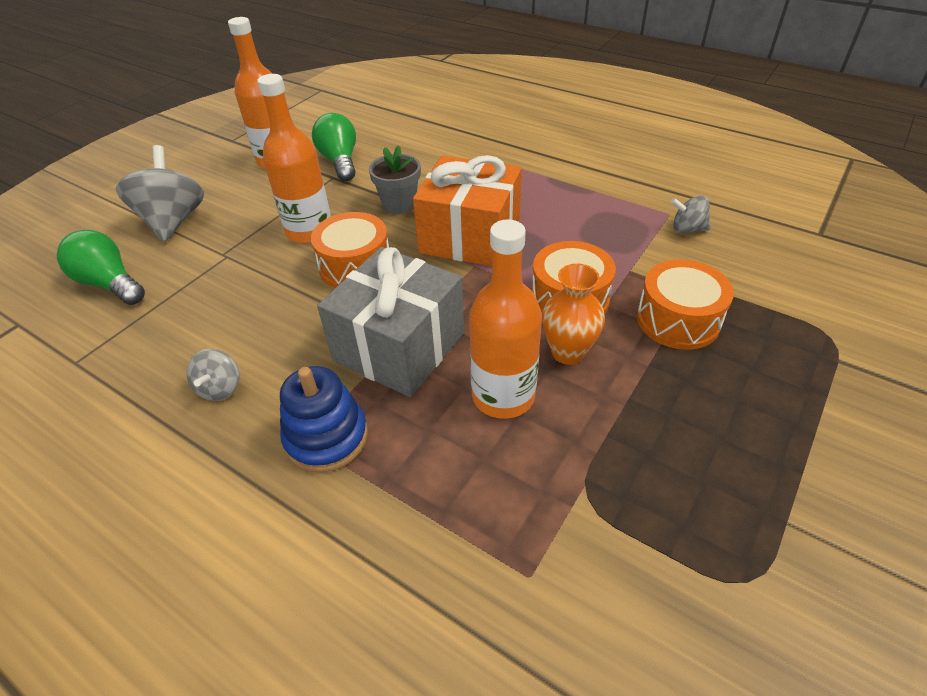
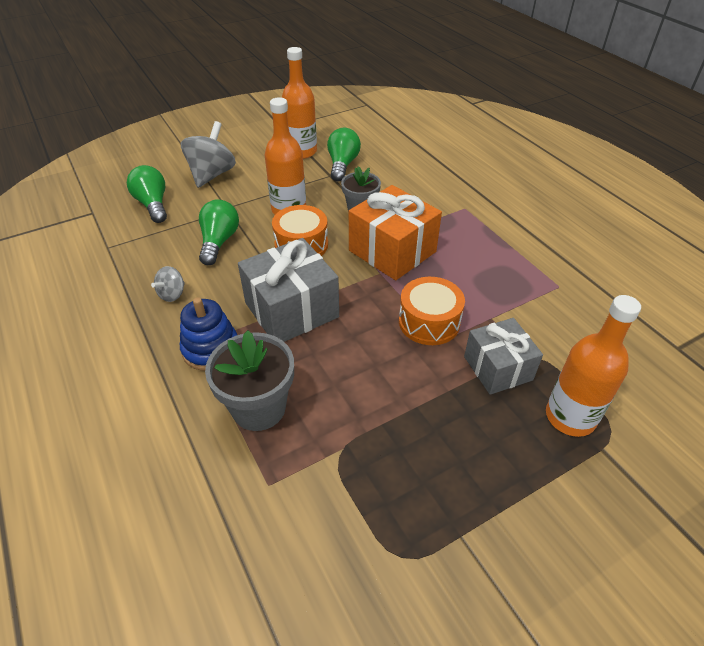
camera: 25 degrees right, 0 degrees up
orange bottle [469,219,542,419] -> orange bottle moved to [546,295,641,437]
orange vase [542,263,605,365] -> none
orange drum [637,259,734,350] -> grey gift [464,318,543,395]
grey spinning top [671,196,711,233] -> none
none -> green light bulb [199,200,239,265]
none -> grey flower pot [205,330,294,431]

